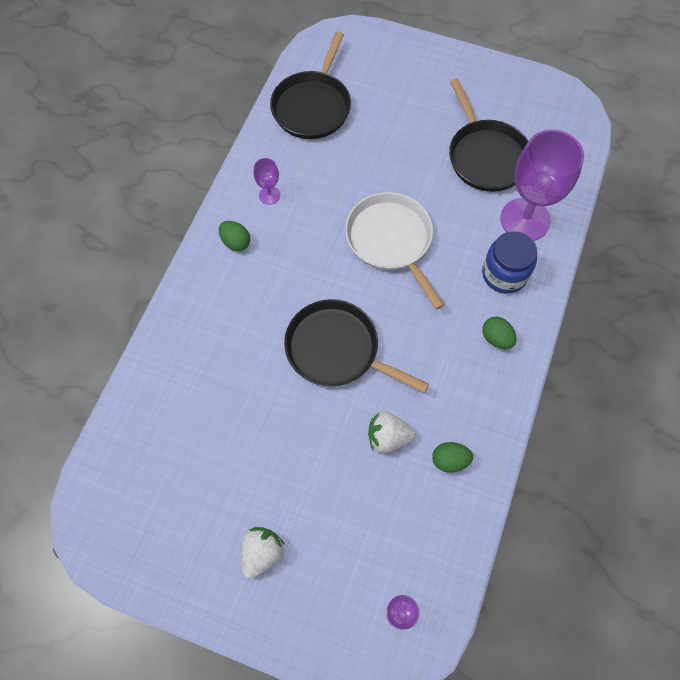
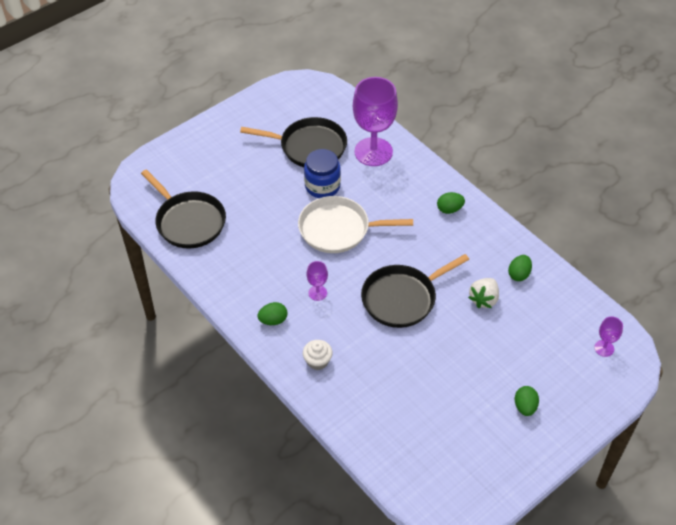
camera: 60 degrees left, 15 degrees down
white strawberry [241,527,285,579] -> green egg [515,386,539,416]
purple goblet [253,158,280,205] -> purple goblet moved to [306,261,328,301]
blue jar [482,231,537,294] -> blue jar moved to [304,149,341,198]
none -> white cupcake [303,340,333,370]

